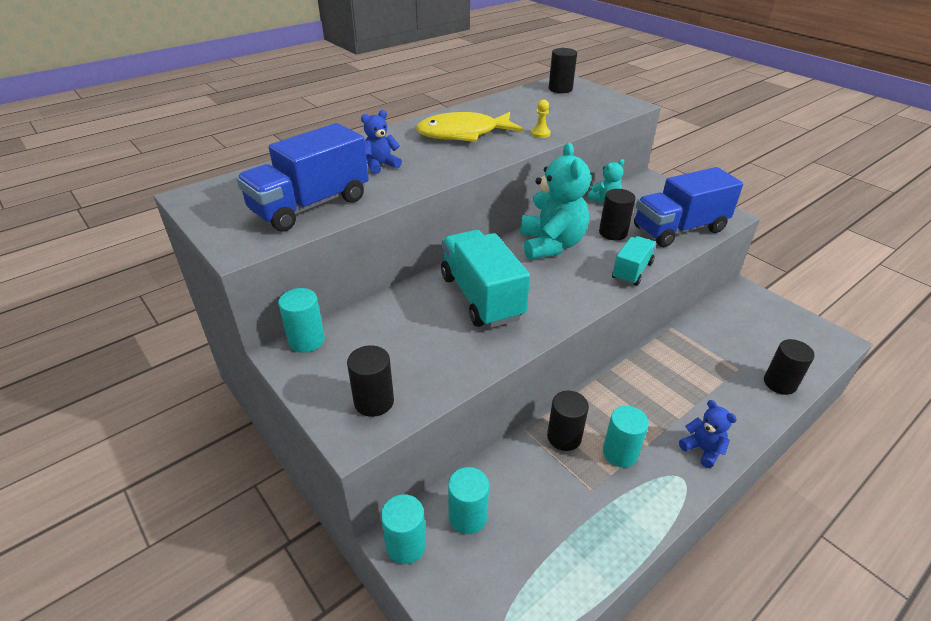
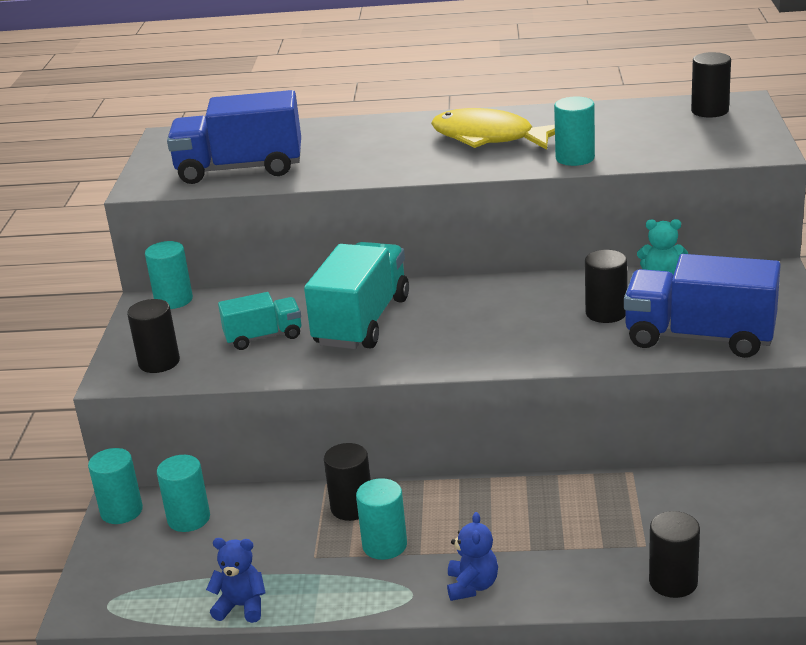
camera: 45 degrees right, 10 degrees down
blue teddy bear [361,110,402,174] -> blue teddy bear moved to [206,538,266,623]
turquoise teddy bear [520,143,591,260] -> none
yellow pawn [531,99,551,138] -> turquoise cylinder [554,97,595,166]
turquoise truck [612,236,656,286] -> turquoise truck moved to [218,292,301,350]

